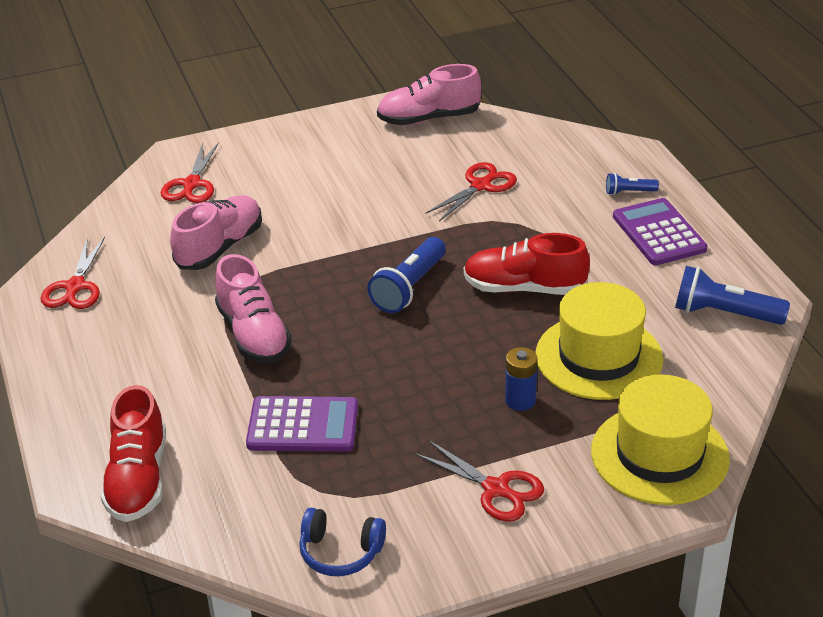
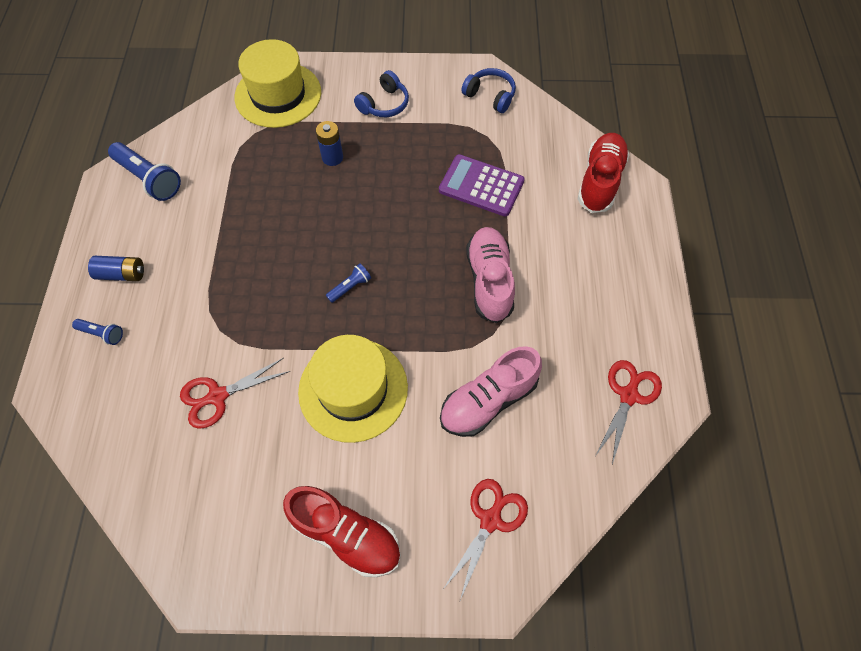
camera: 160 degrees left, 25 degrees up
blue flashlight [367,237,446,313] -> blue flashlight [326,263,371,303], size x0.52
pink shoe [377,64,481,125] -> none
red scissors [415,440,544,522] -> blue headphones [354,70,409,117]
red shoe [464,233,590,295] -> red shoe moved to [283,486,401,577]
yellow hat [536,282,663,400] -> yellow hat moved to [298,335,408,443]
purple calculator [613,198,708,265] -> blue battery [88,256,144,281]

